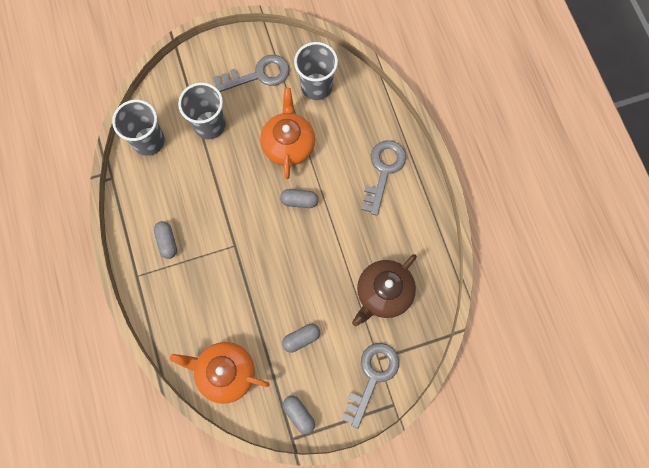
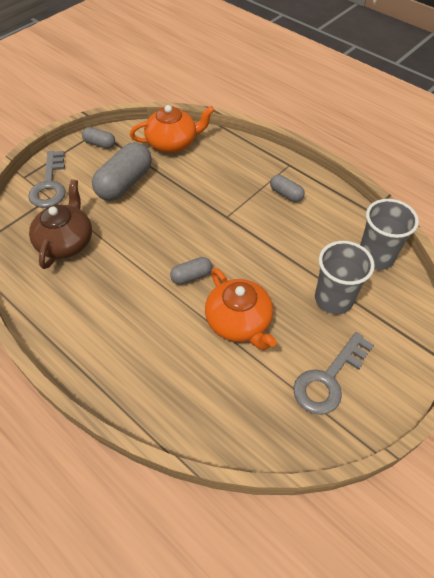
camera: 150 degrees right, 20 degrees down
grey capsule [282,324,320,353] -> grey capsule [92,142,152,201], size x1.94
grey cup [294,42,338,100] -> none
grey key [361,140,406,216] -> none

